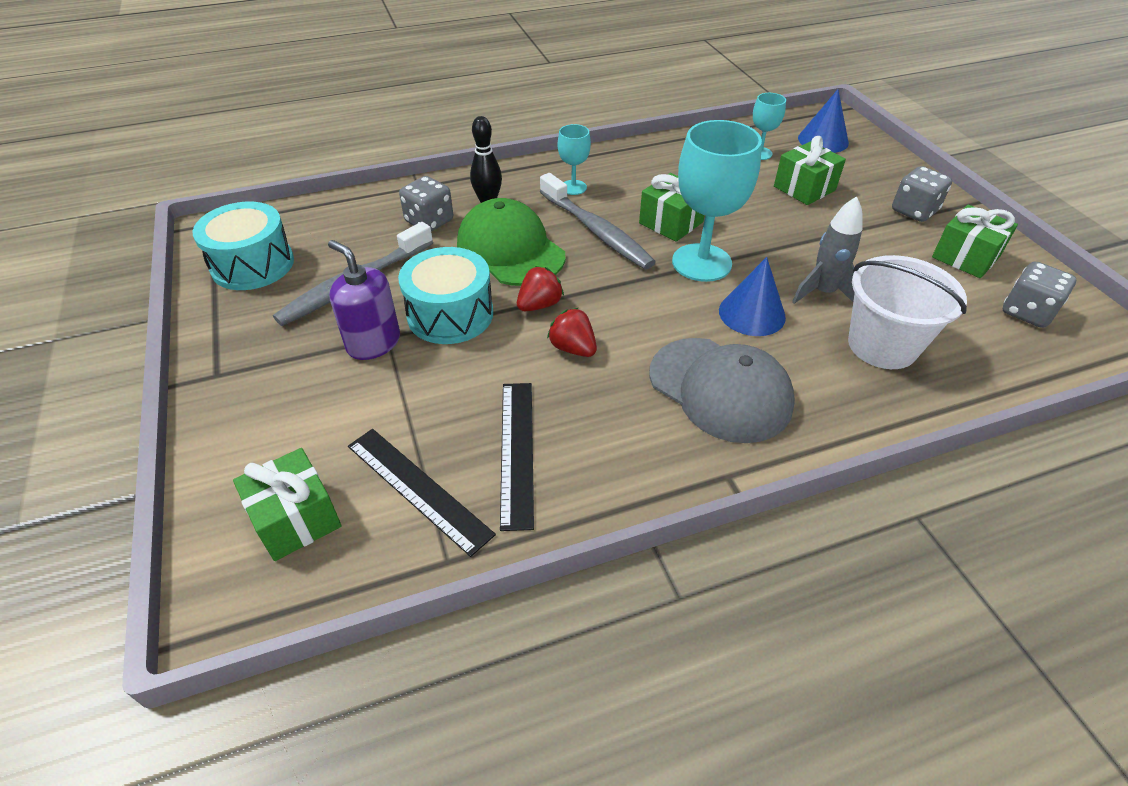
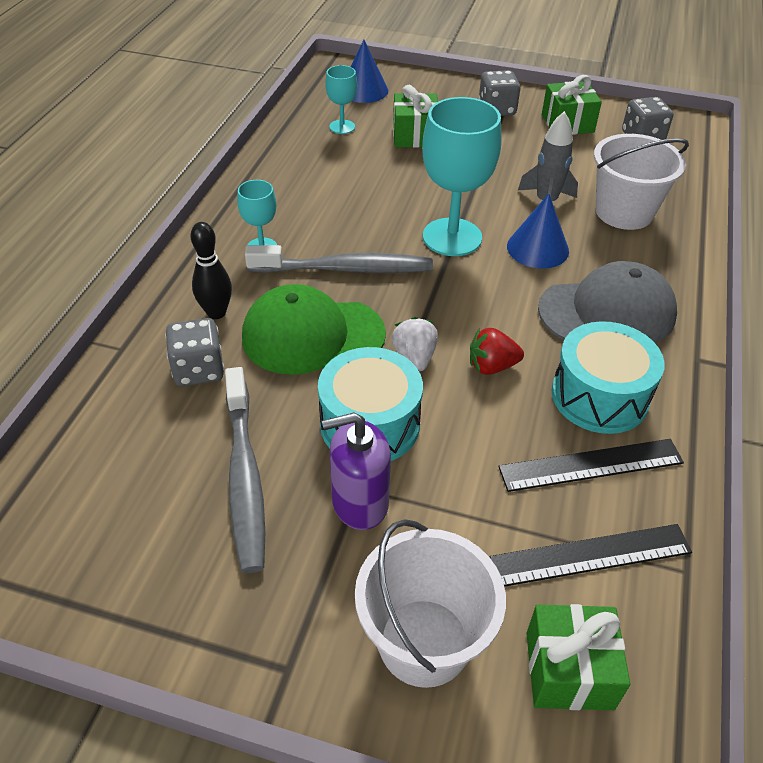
camera: 55 degrees left, 0 degrees up
turquoise drum [192,202,294,290] -> turquoise drum moved to [552,321,665,434]
black ruler [500,383,534,531] -> black ruler turned 45 degrees counterclockwise [498,439,684,492]
red strawberry [517,266,564,311] -> white strawberry [392,317,438,371]
green gift [639,173,705,242] -> none
none -> white bucket [355,519,506,688]

